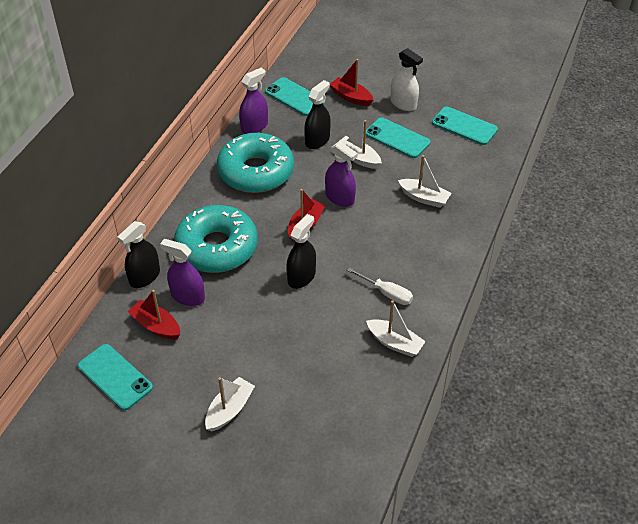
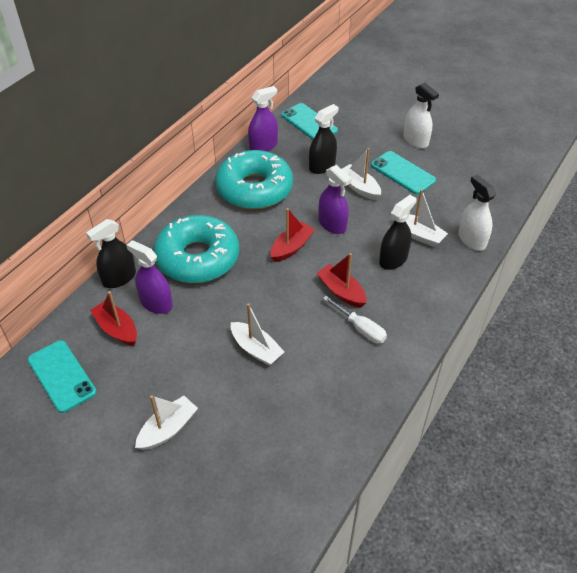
camera: 10 degrees right, 0 degrees up
black spray bottle [286,214,316,289] -> black spray bottle moved to [379,195,417,270]
red boat [330,59,373,106] -> red boat moved to [317,253,367,308]
white boat [366,300,426,357] -> white boat moved to [231,303,284,366]
turquoise phone [432,107,498,145] -> none
none -> white spray bottle [458,175,496,251]

